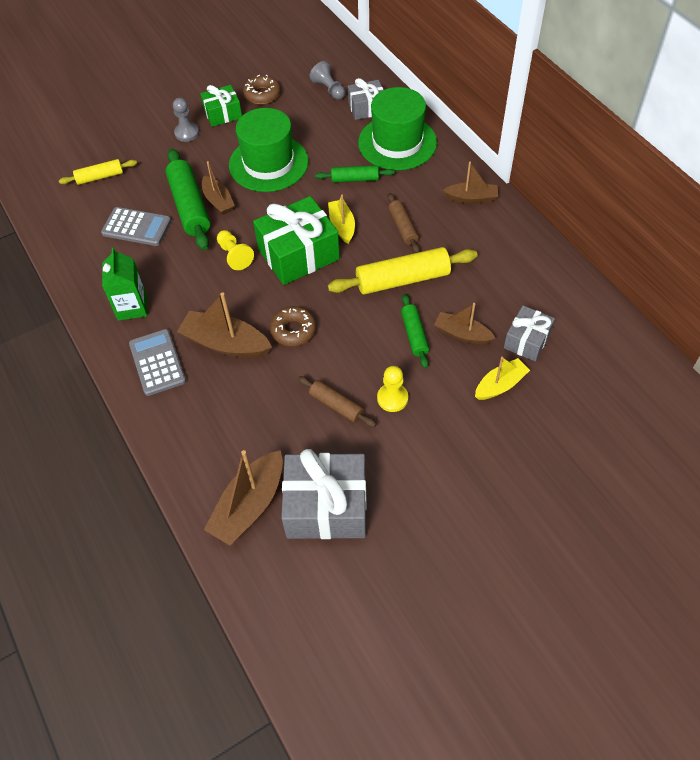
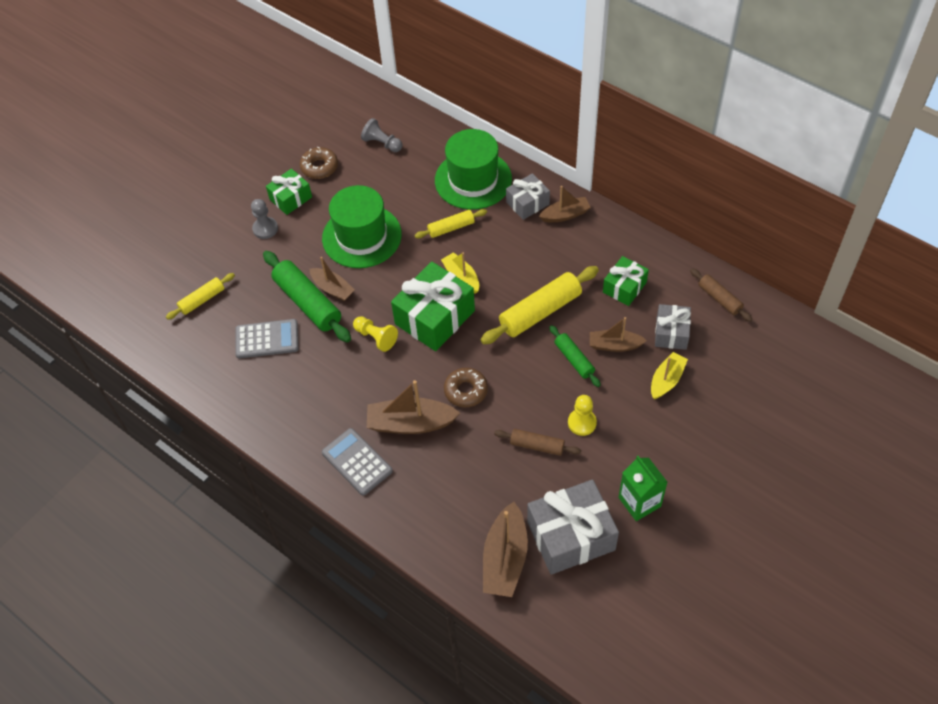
camera: 20 degrees left, 0 degrees up
green carton [102,247,147,321] -> green carton moved to [618,456,668,521]
green rolling pin [315,165,395,183] -> yellow rolling pin [414,209,487,239]
grey gift [348,78,383,120] -> grey gift moved to [506,173,550,220]
brown rolling pin [387,193,420,253] -> brown rolling pin moved to [690,268,752,322]
none -> green gift [603,256,649,306]

